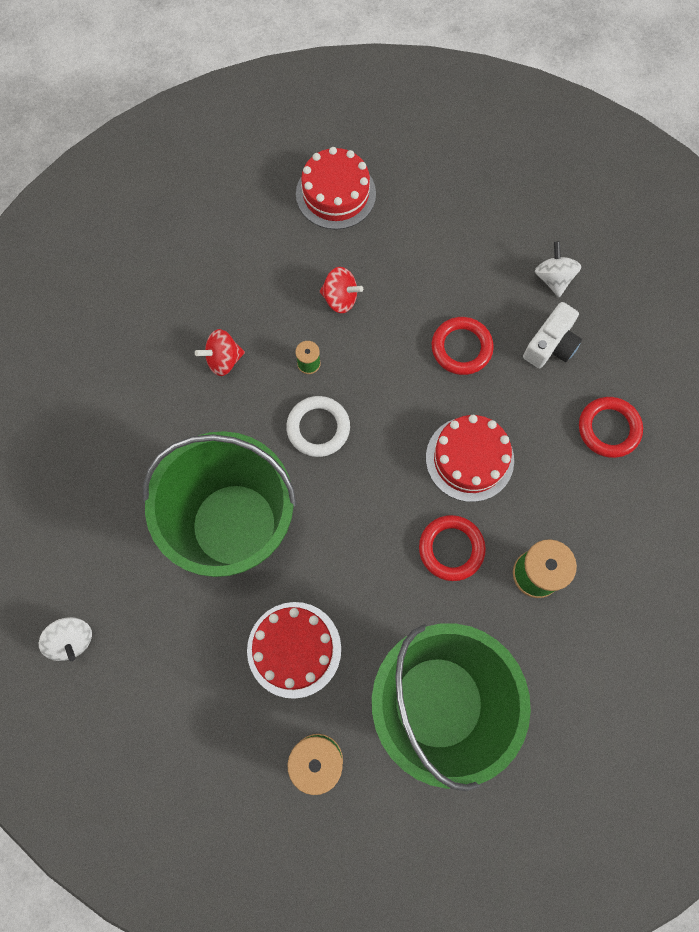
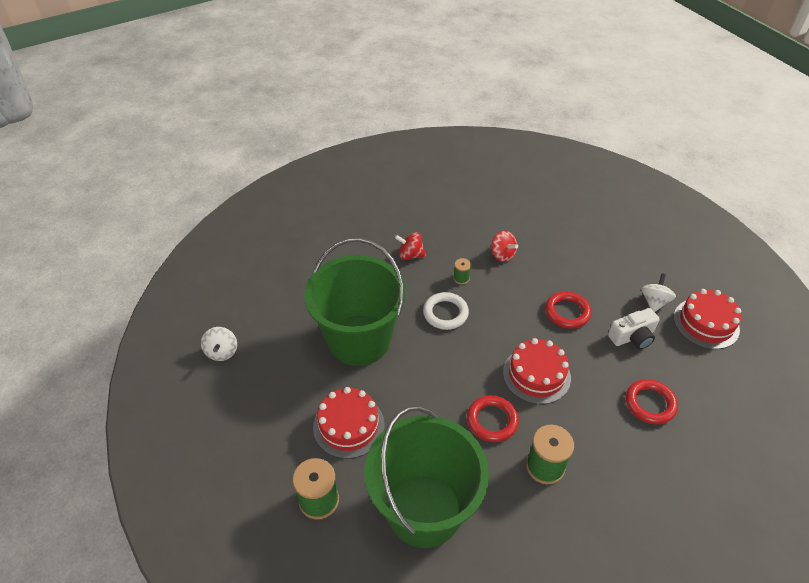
camera: 30 degrees right, 25 degrees down
red cake [296,147,376,230] -> red cake moved to [674,289,742,349]

